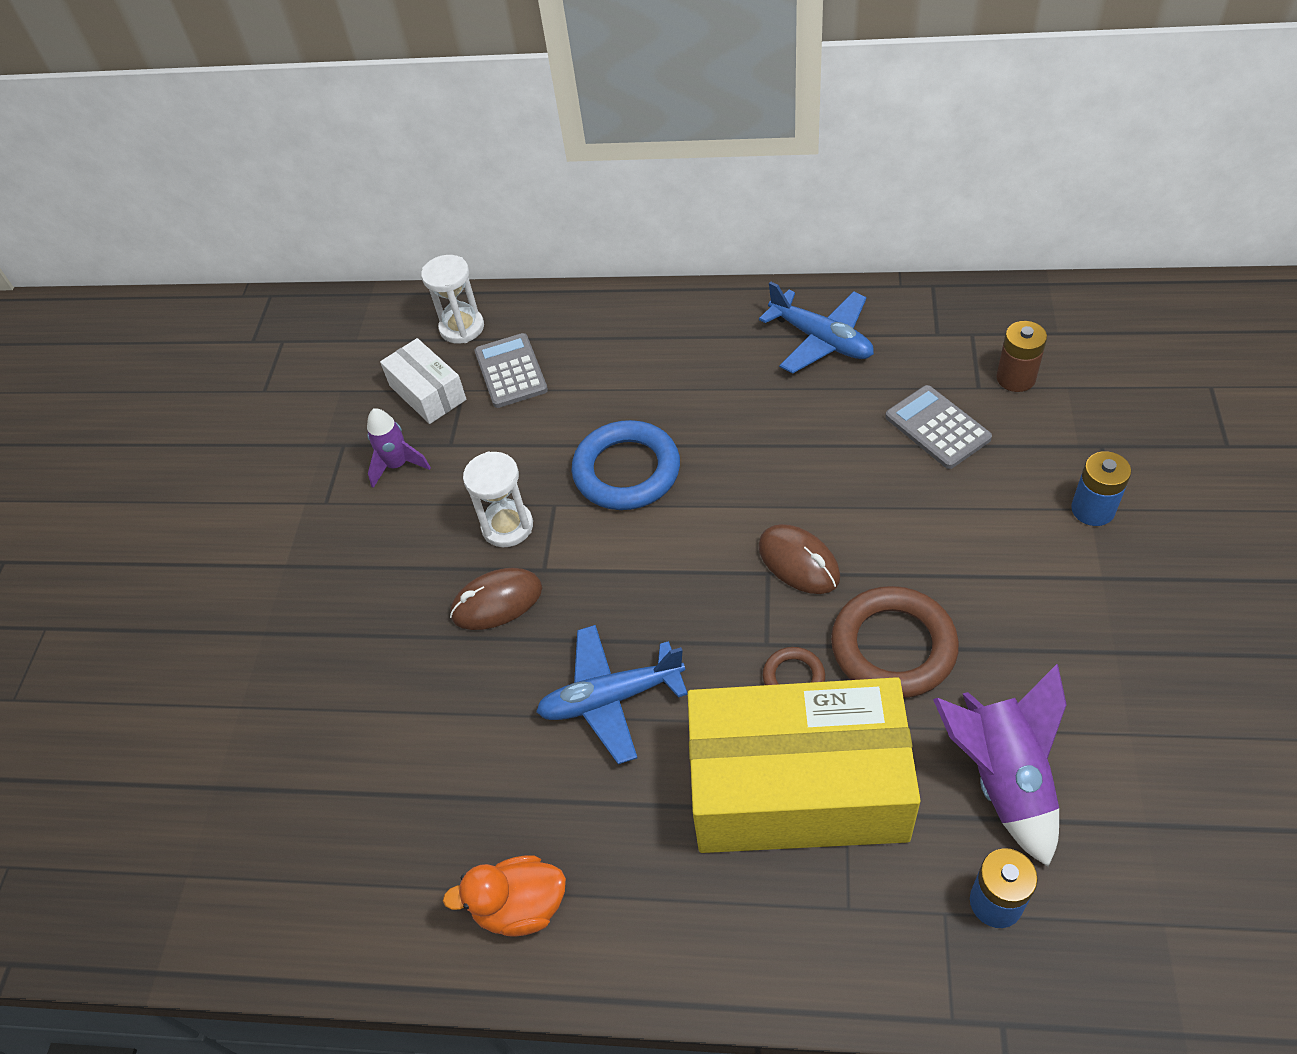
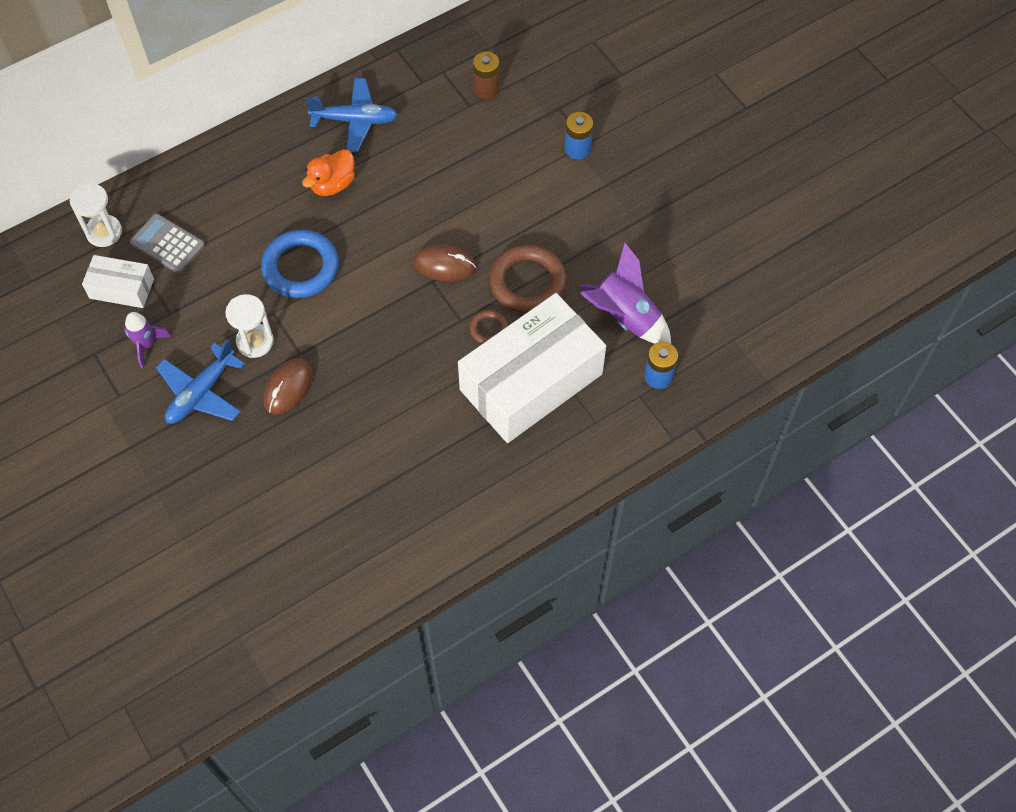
camera: 45 degrees left, 10 degrees up
orange duck [443,855,566,937] -> orange duck moved to [302,149,355,196]
blue plane [536,625,688,764] -> blue plane moved to [156,339,245,424]
yellow box [688,677,921,853] -> white box [458,293,606,443]
grey calculator [885,385,992,469] -> none

